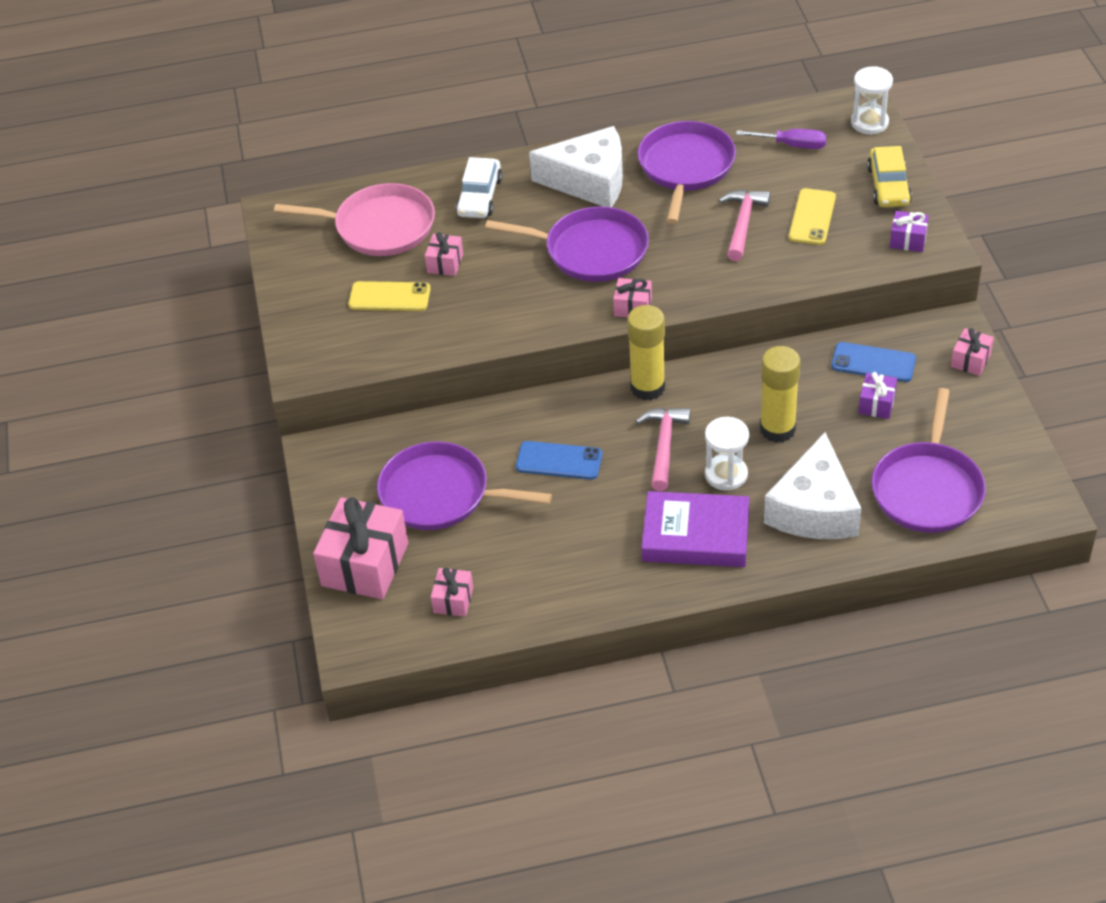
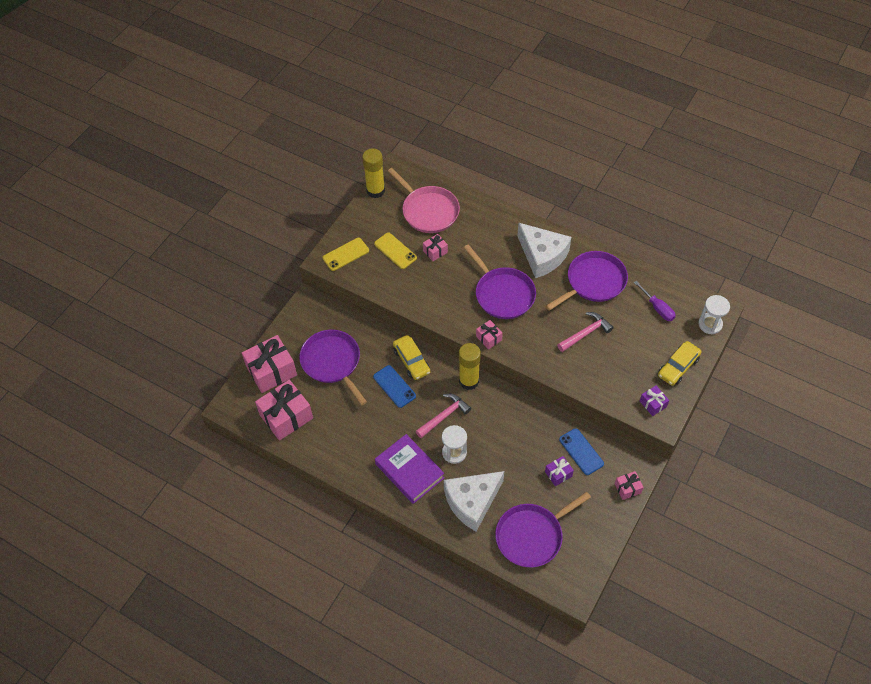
camera: 40 degrees right, 10 degrees up
pink gift [431,568,473,617] -> pink gift [255,380,313,441], size x2.03
white car [456,157,502,218] -> none
yellow glue stick [760,346,801,443] -> yellow glue stick moved to [362,148,385,198]
yellow phone [789,188,836,245] -> yellow phone moved to [322,238,369,271]
none -> yellow car [393,335,430,380]

